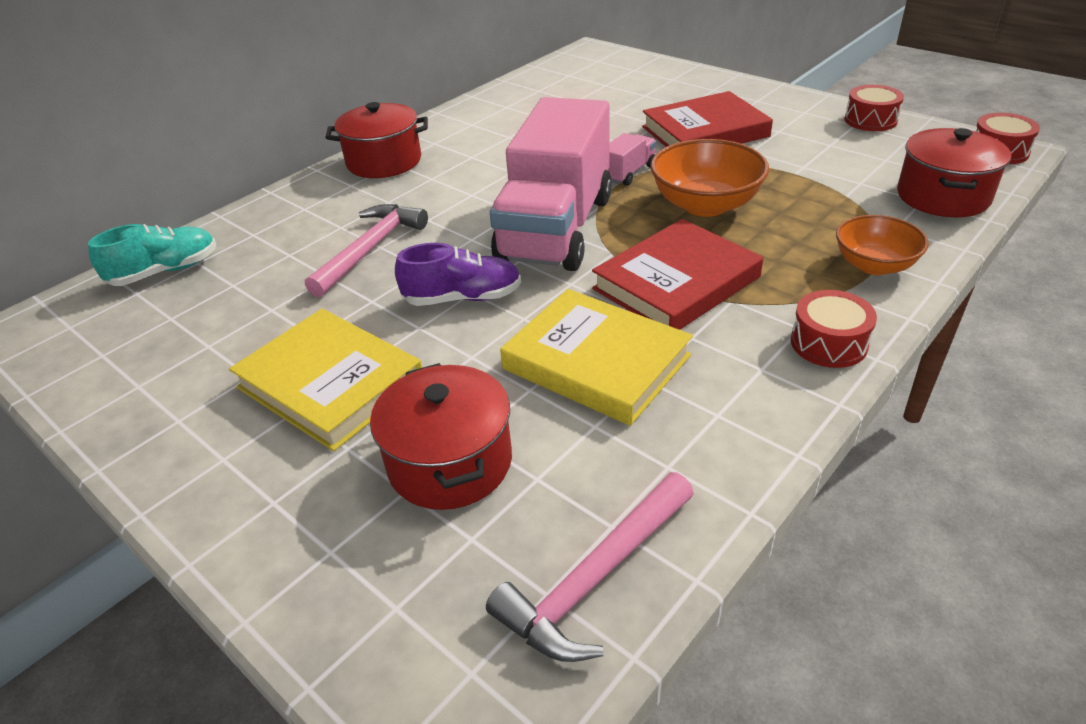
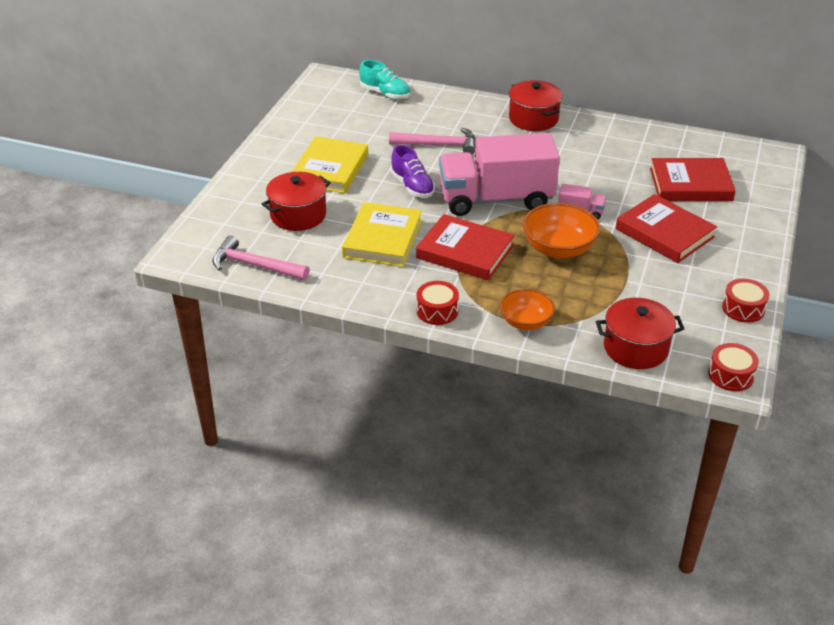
camera: 65 degrees right, 0 degrees up
none -> red book [650,158,736,201]

